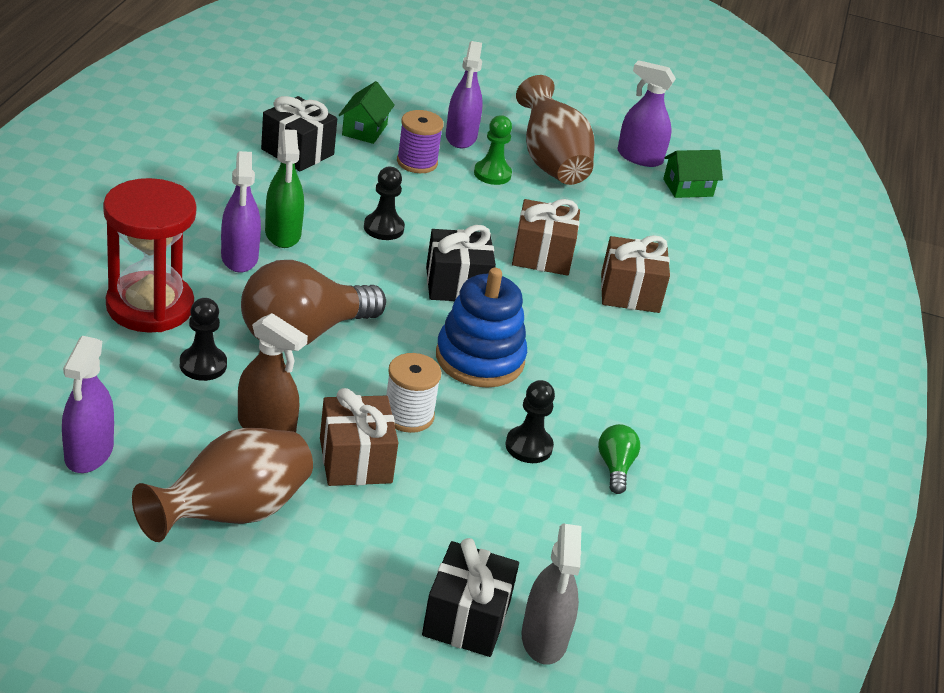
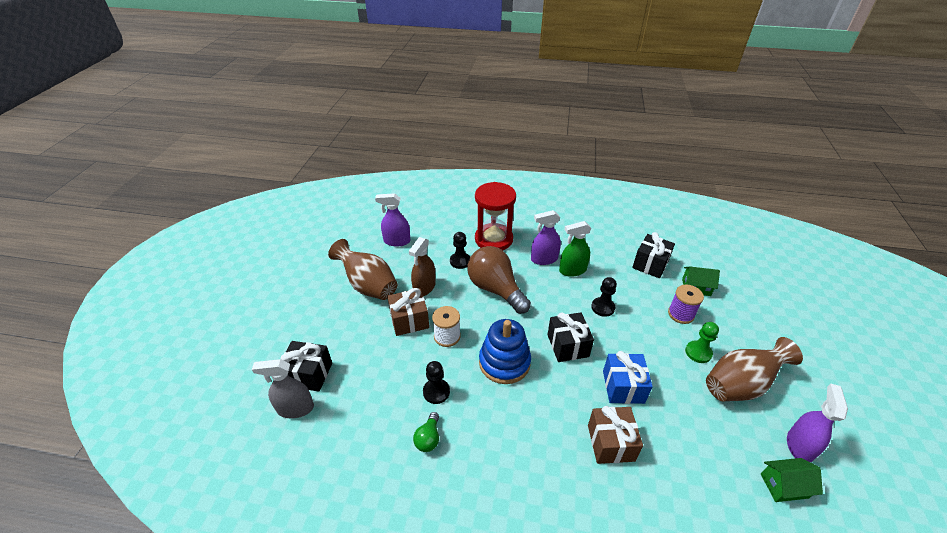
camera: 90 degrees right, 5 degrees up
purple spray bottle [446,41,483,148] -> none
brown gift [512,199,580,276] -> blue gift [603,351,653,404]
green light bulb [598,424,640,494] -> green light bulb turned 105 degrees clockwise [413,412,439,452]
green house [663,150,723,198] -> green house turned 75 degrees counterclockwise [761,458,823,502]

